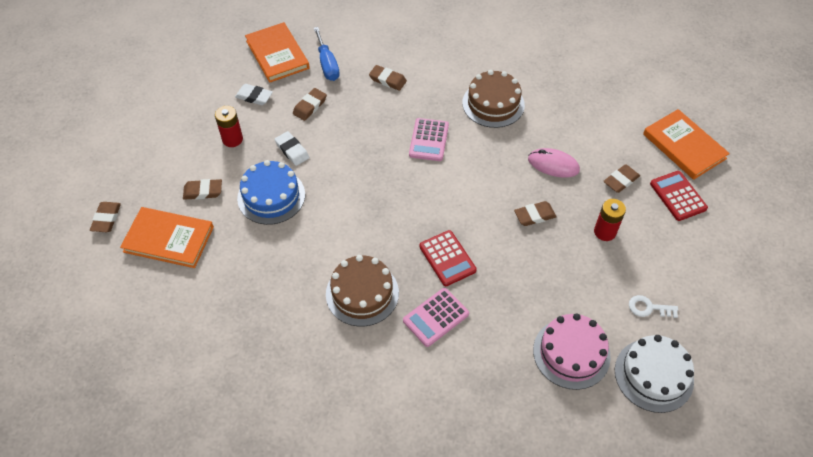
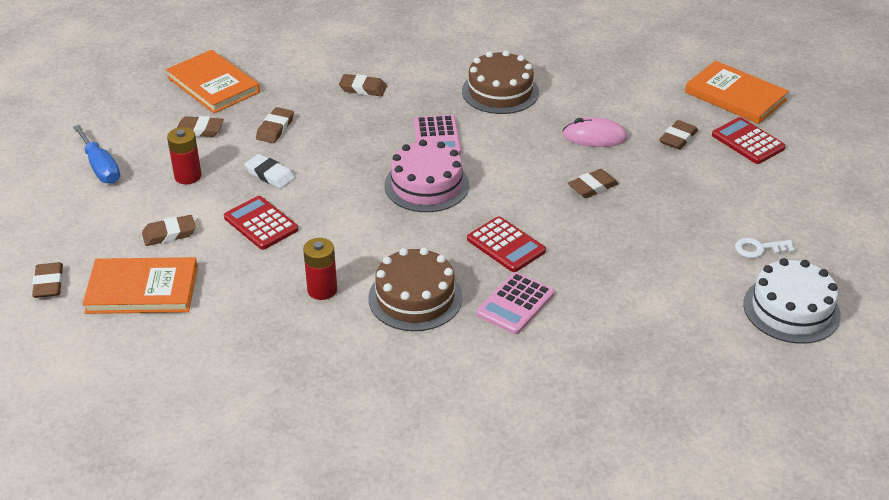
camera: 15 degrees left, 15 degrees down
white eraser [235,84,273,105] -> brown eraser [177,116,224,137]
blue cake [237,160,305,225] -> red calculator [224,196,299,250]
blue screwdriver [314,27,340,81] -> blue screwdriver moved to [73,125,120,184]
pink cake [533,313,611,390] -> pink cake moved to [384,140,469,212]
red battery [594,199,626,241] -> red battery moved to [303,238,337,300]

